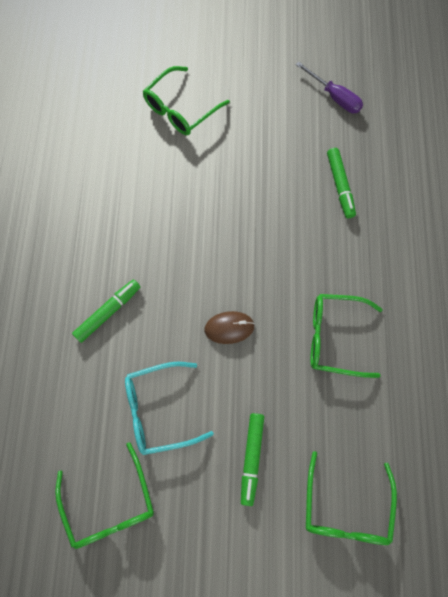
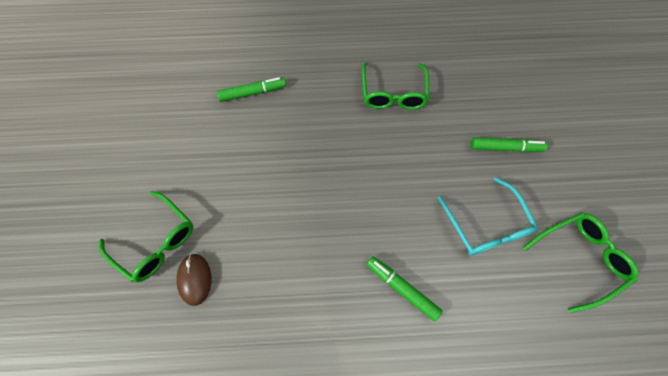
camera: 95 degrees left, 5 degrees down
brown mouse [204,311,255,344] -> brown mouse moved to [176,254,211,306]
purple screwdriver [295,61,363,113] -> none
green glasses [306,451,397,545] -> none

